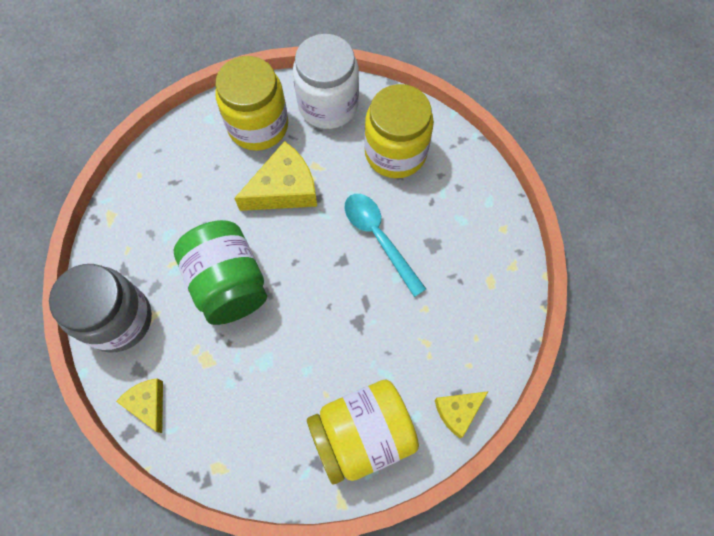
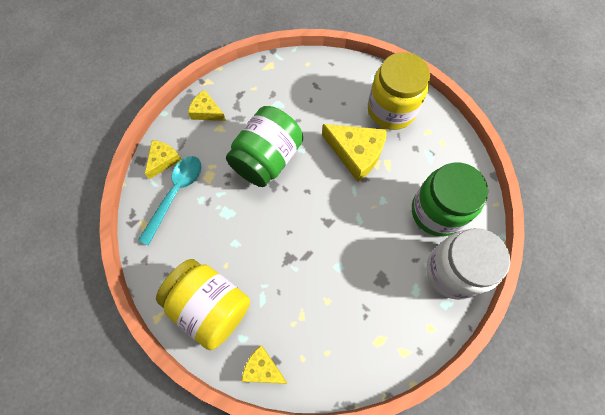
camera: 60 degrees right, 0 degrees up
grey jar [49,264,152,353] -> yellow cheese [188,90,226,121]
white jar [293,34,359,129] -> white jar moved to [426,228,510,300]
turquoise spoon [345,194,426,297] -> turquoise spoon moved to [138,156,201,246]
yellow jar [364,84,434,178] -> green jar [412,162,488,237]

